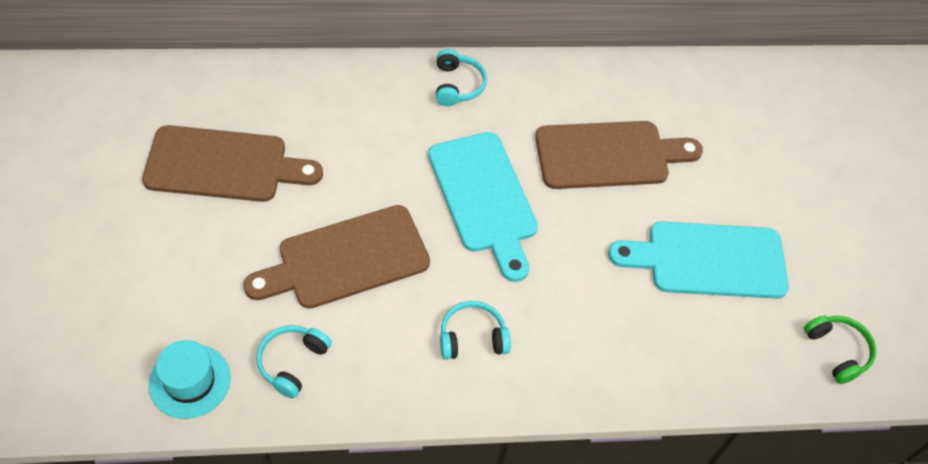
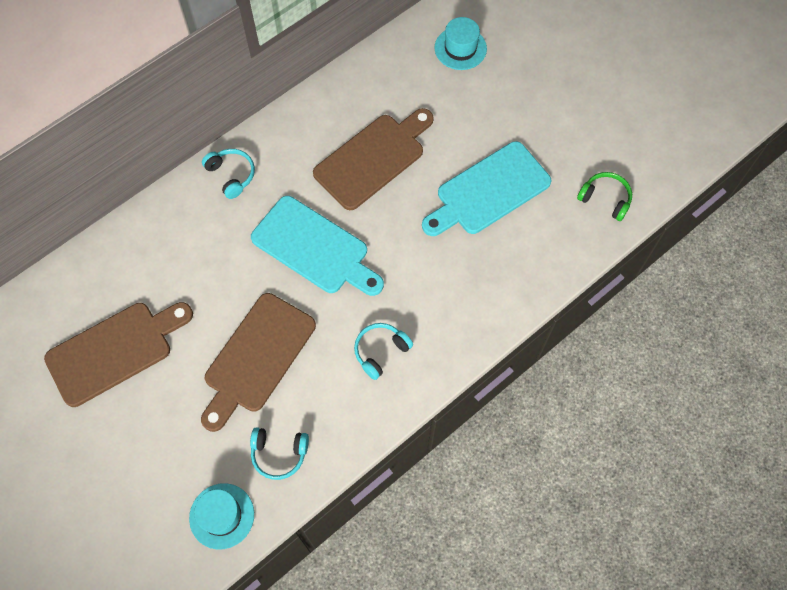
camera: 30 degrees left, 10 degrees up
turquoise headphones [256,325,332,398] -> turquoise headphones turned 75 degrees counterclockwise [250,427,309,480]
none -> turquoise hat [434,17,487,70]

